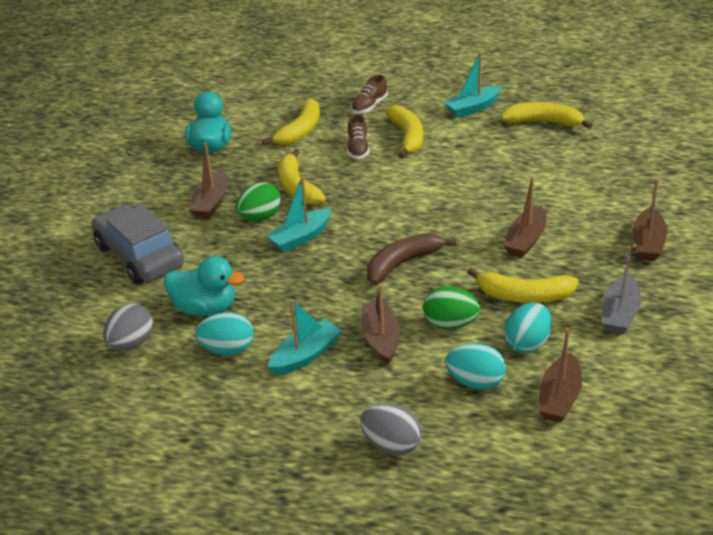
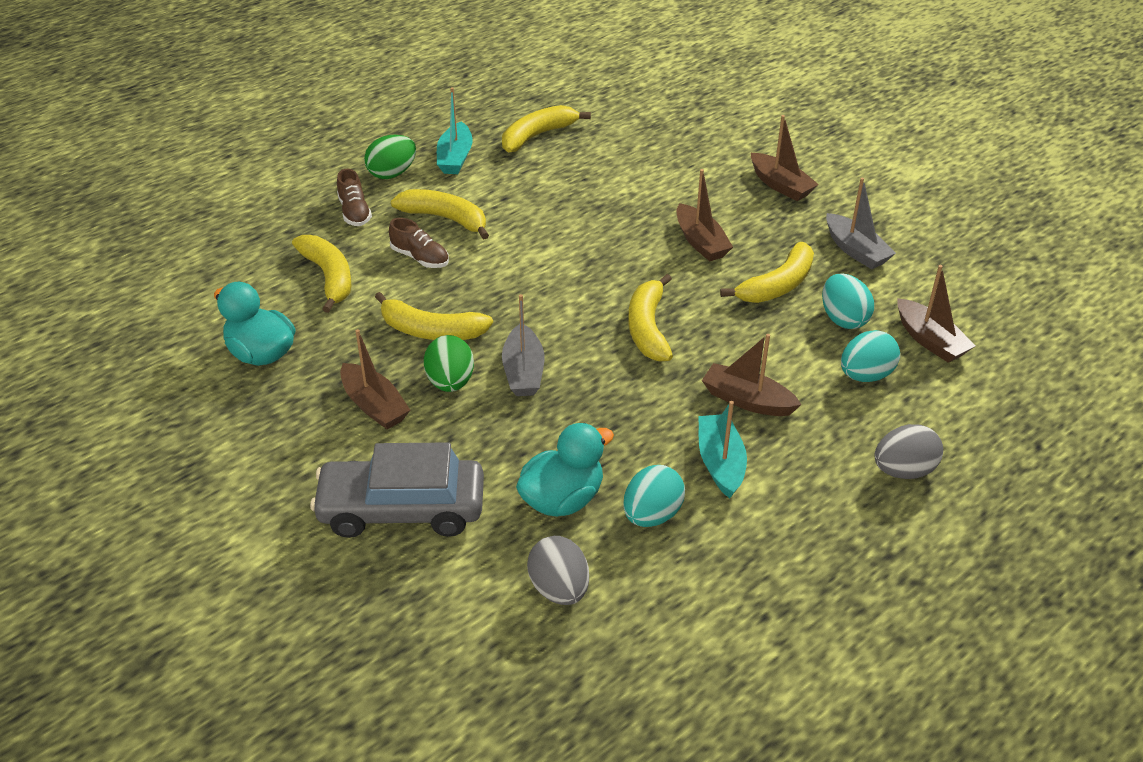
camera: 55 degrees left, 5 degrees up
turquoise boat [266,176,331,252] -> grey boat [502,294,544,396]
brown banana [367,233,456,285] -> yellow banana [629,274,673,362]
green egg [423,286,480,329] -> green egg moved to [364,135,416,179]

